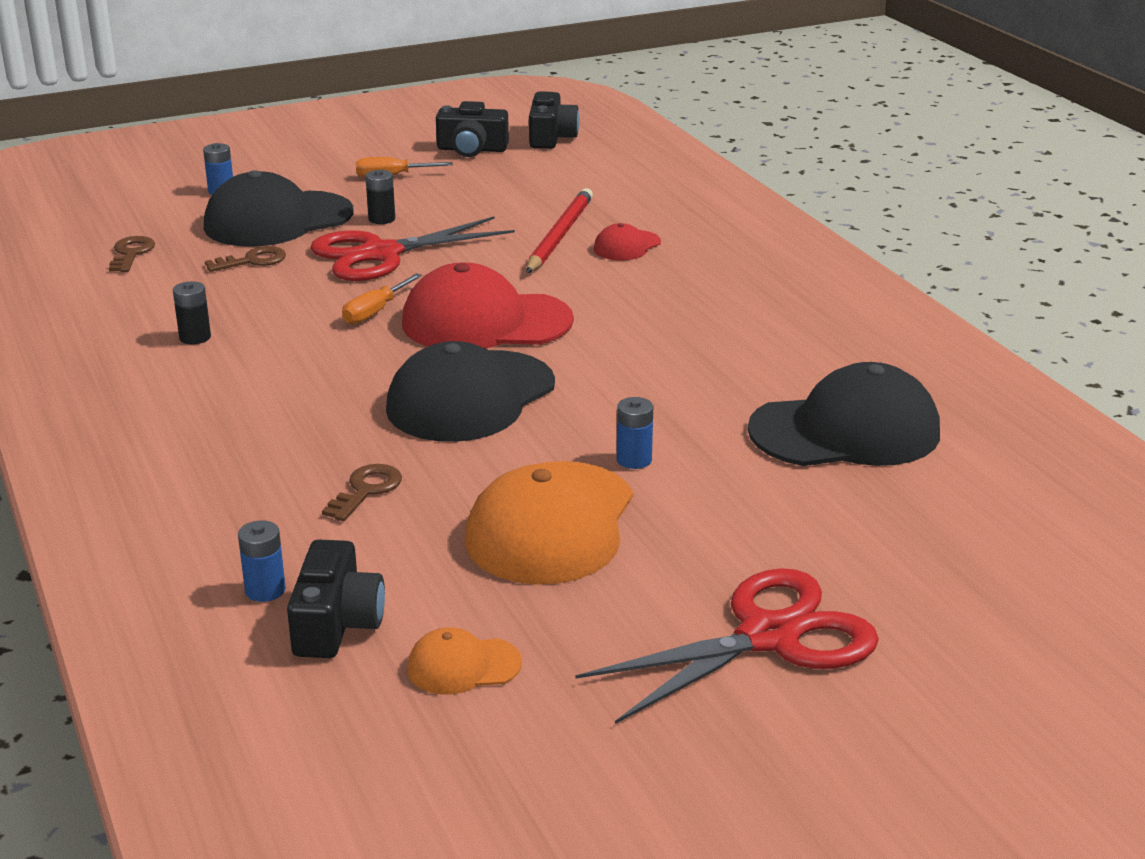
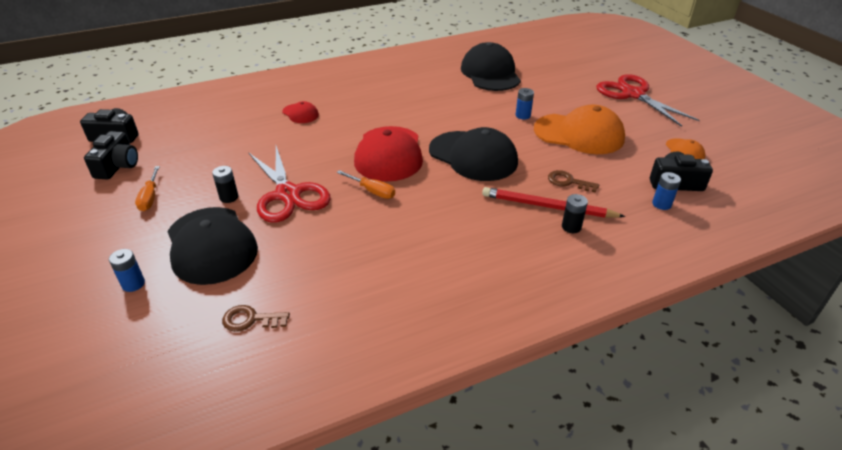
camera: 90 degrees left, 10 degrees up
black battery [173,281,211,344] -> black battery moved to [562,194,588,233]
brown key [205,246,286,272] -> none
red pencil [526,188,593,273] -> red pencil moved to [482,187,625,218]

